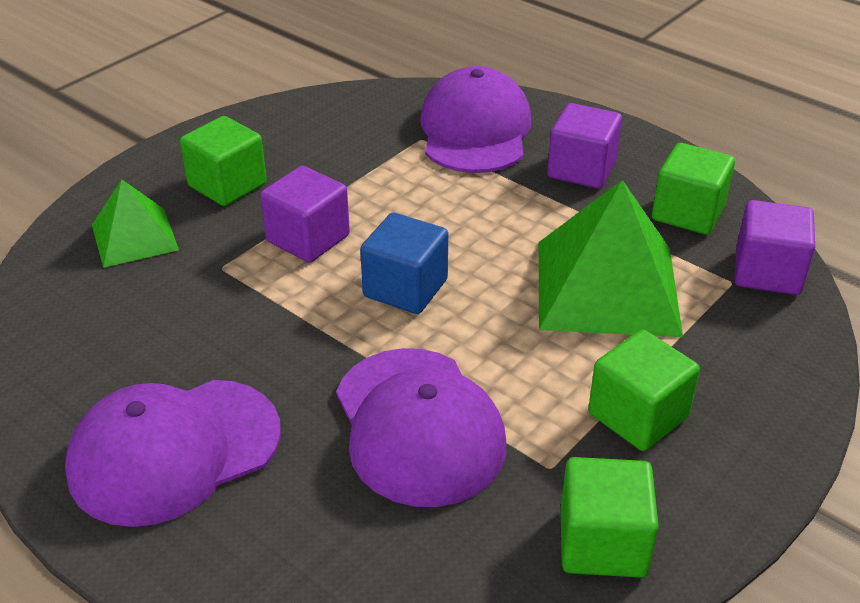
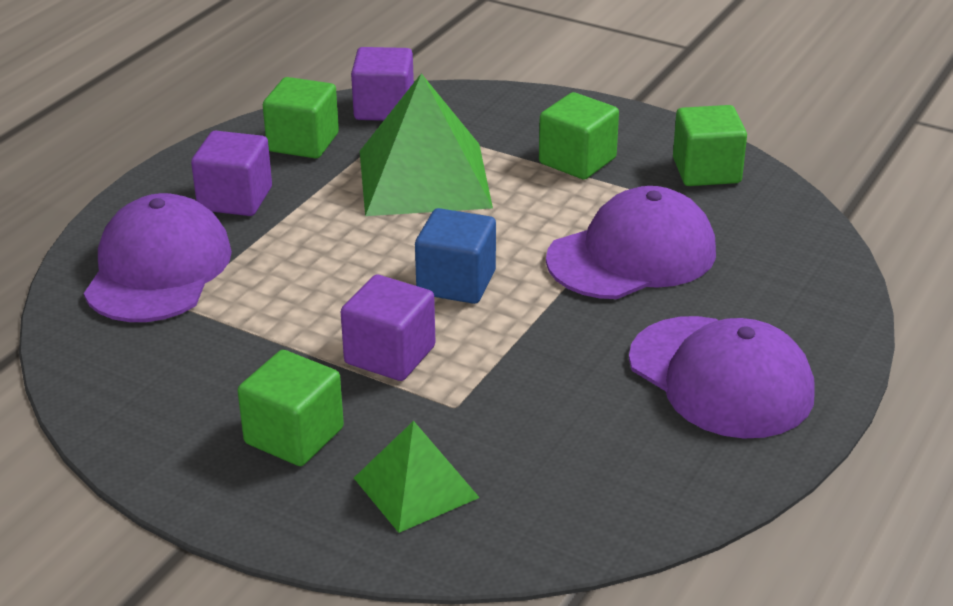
camera: 100 degrees left, 5 degrees down
purple cap [420,66,532,173] -> purple cap turned 105 degrees clockwise [84,193,232,322]

